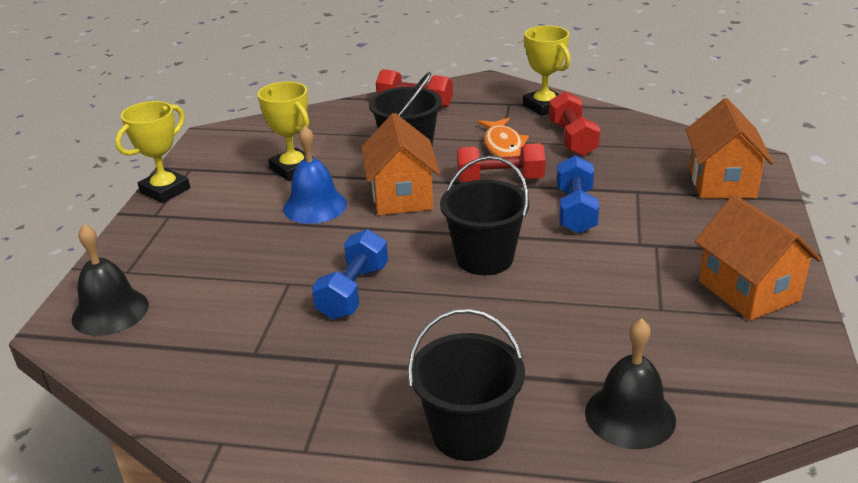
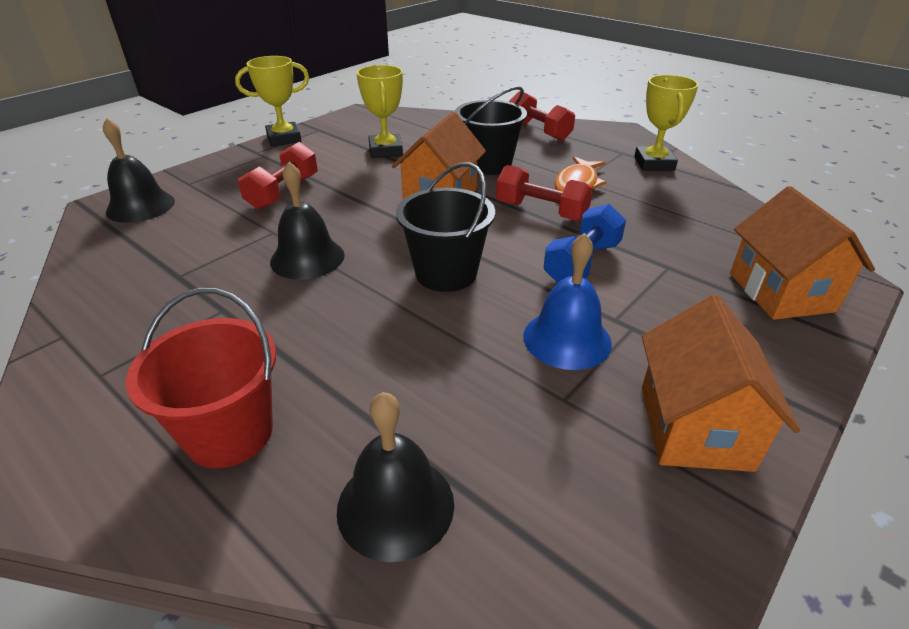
camera: 30 degrees right, 5 degrees up
blue bell [283,126,347,224] -> blue bell moved to [523,233,612,370]
blue dumbbell [312,229,388,320] -> black bell [270,162,344,280]
black bucket [408,309,525,461] -> red bucket [126,288,276,468]
red dumbbell [549,91,601,156] -> red dumbbell moved to [238,142,318,210]
orange house [686,98,774,199] -> orange house turned 45 degrees counterclockwise [730,186,875,320]

